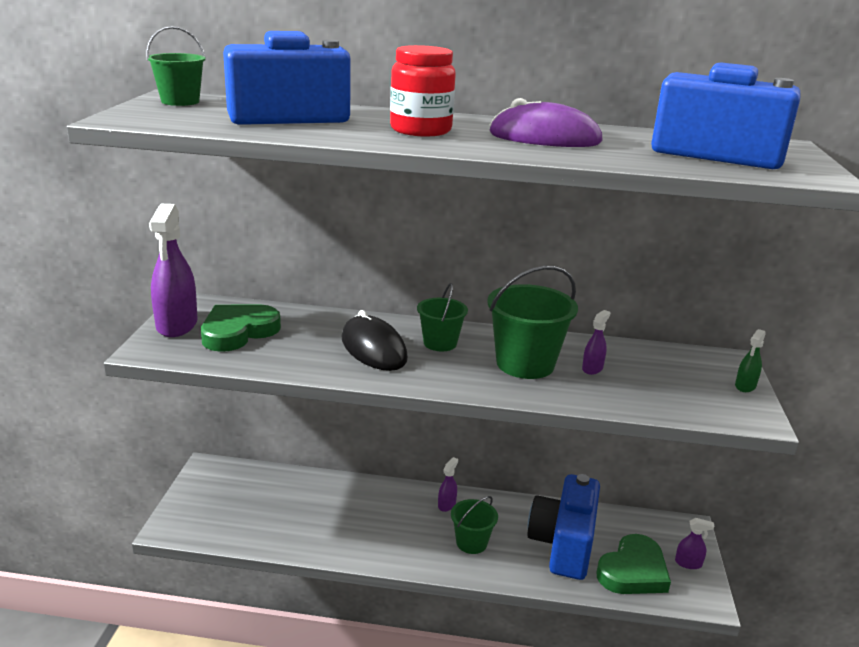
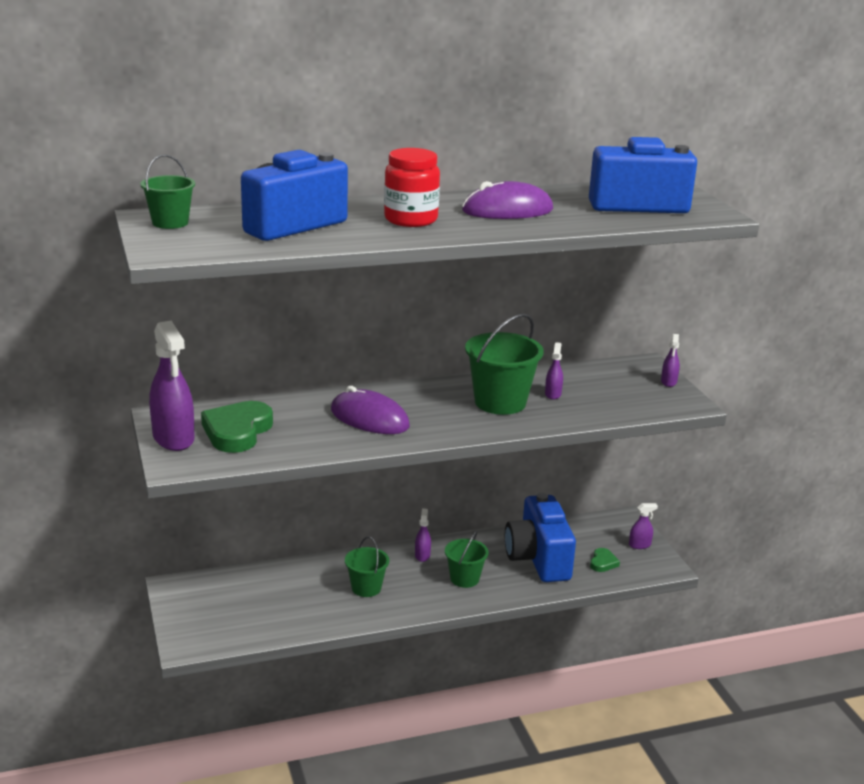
camera: 25 degrees left, 0 degrees up
black mouse [342,310,408,371] -> purple mouse [331,386,410,434]
green bucket [417,283,468,351] -> green bucket moved to [345,536,389,597]
green heart [597,534,671,594] -> green heart [590,548,620,572], size x0.48
green spray bottle [735,329,766,392] -> purple spray bottle [661,334,680,387]

